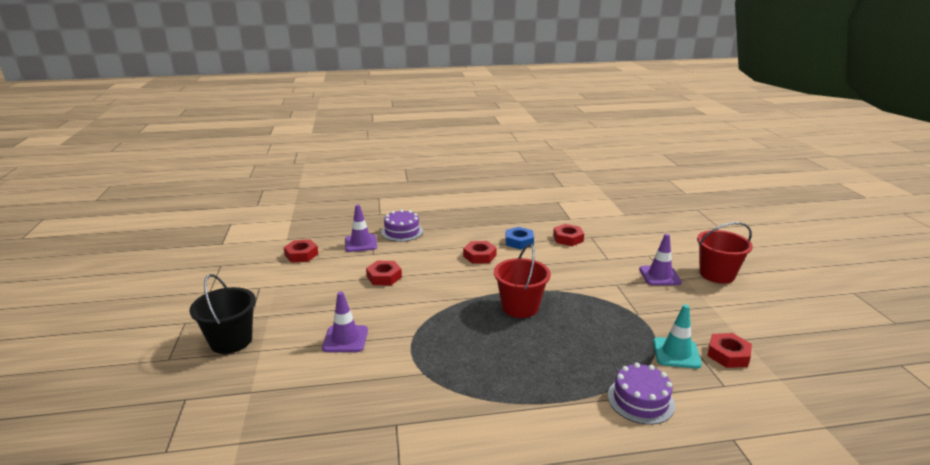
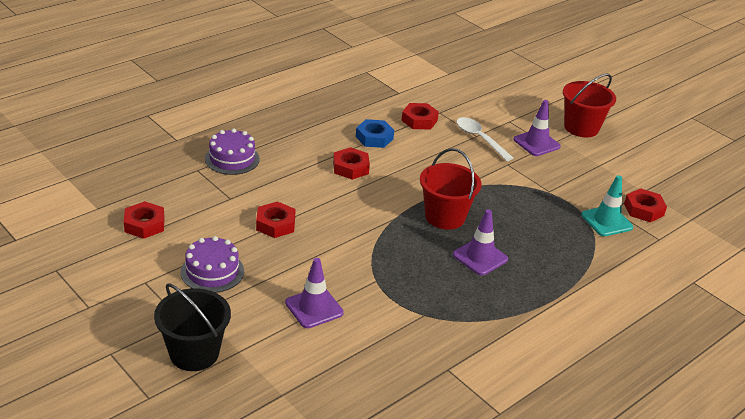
camera: 35 degrees left, 10 degrees up
purple traffic cone [345,205,377,252] -> purple traffic cone moved to [453,209,508,276]
purple cake [608,363,675,425] -> purple cake moved to [181,236,244,293]
none -> white spoon [456,117,513,161]

